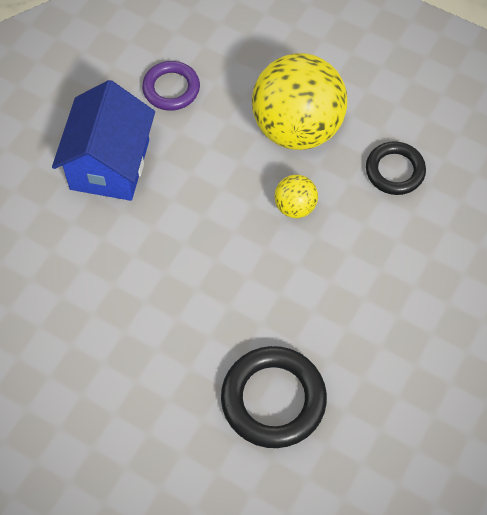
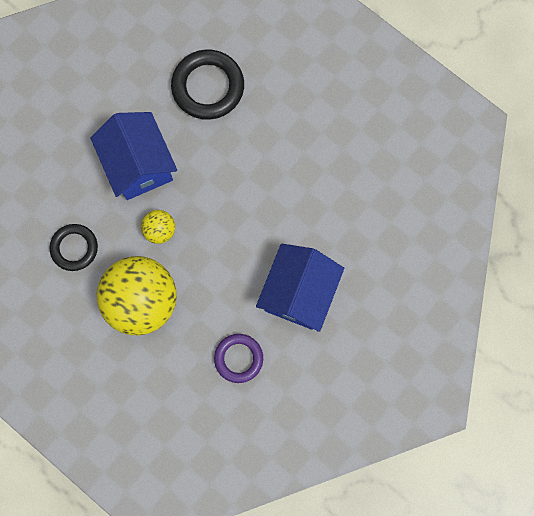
camera: 170 degrees left, 15 degrees up
none -> blue house [90,112,177,200]

